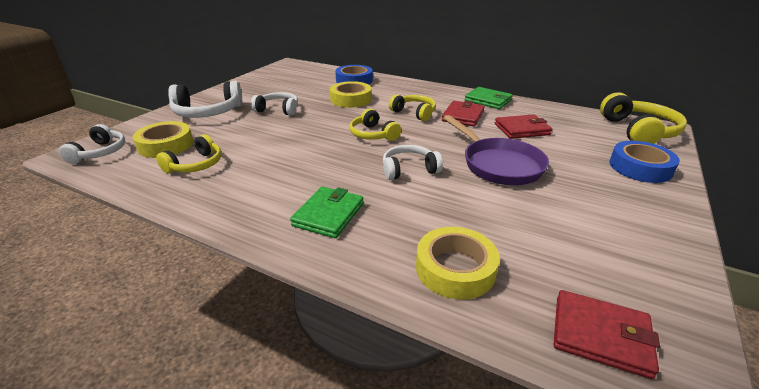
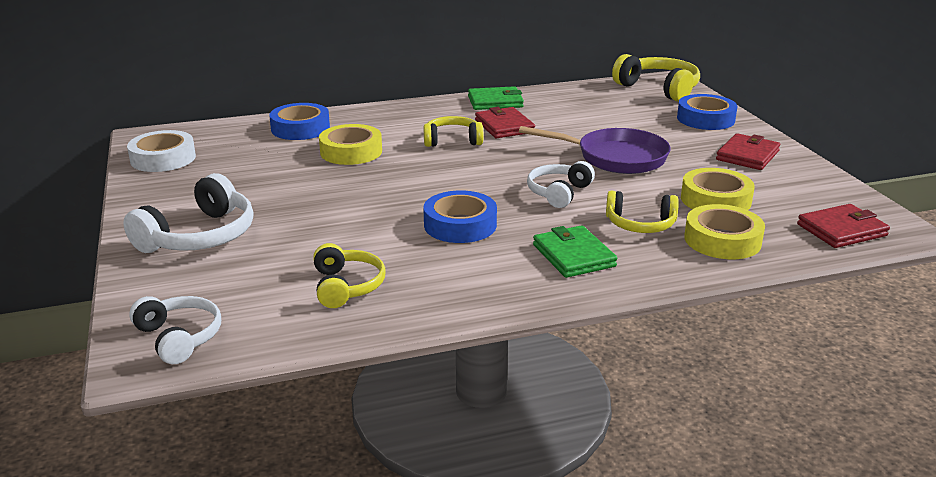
camera: 45 degrees left, 5 degrees down
yellow tape [133,121,193,158] -> yellow tape moved to [681,168,755,210]
white headphones [251,92,298,115] -> none
yellow headphones [349,108,401,141] -> yellow headphones moved to [606,191,679,233]
red wallet [495,114,553,139] -> red wallet moved to [716,133,780,170]
none -> white tape [127,130,196,172]
none -> blue tape [423,191,497,243]

